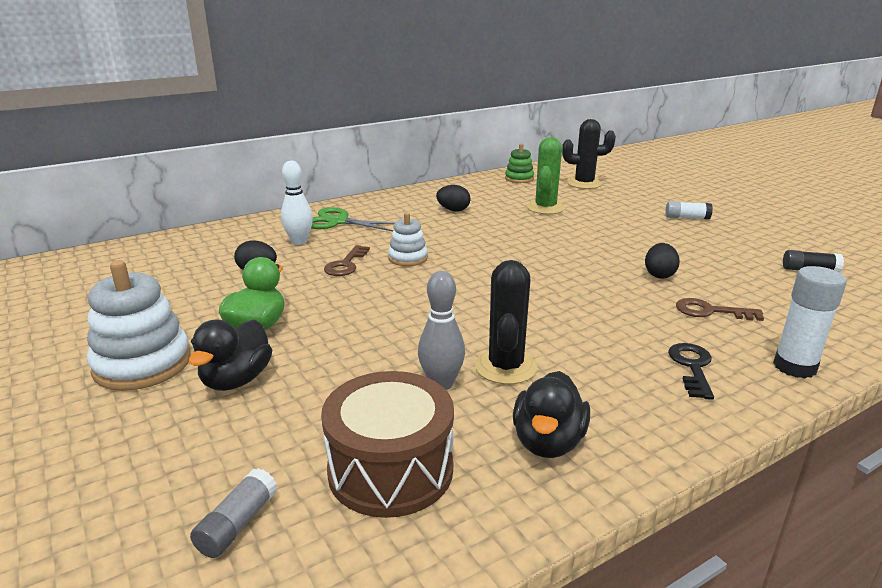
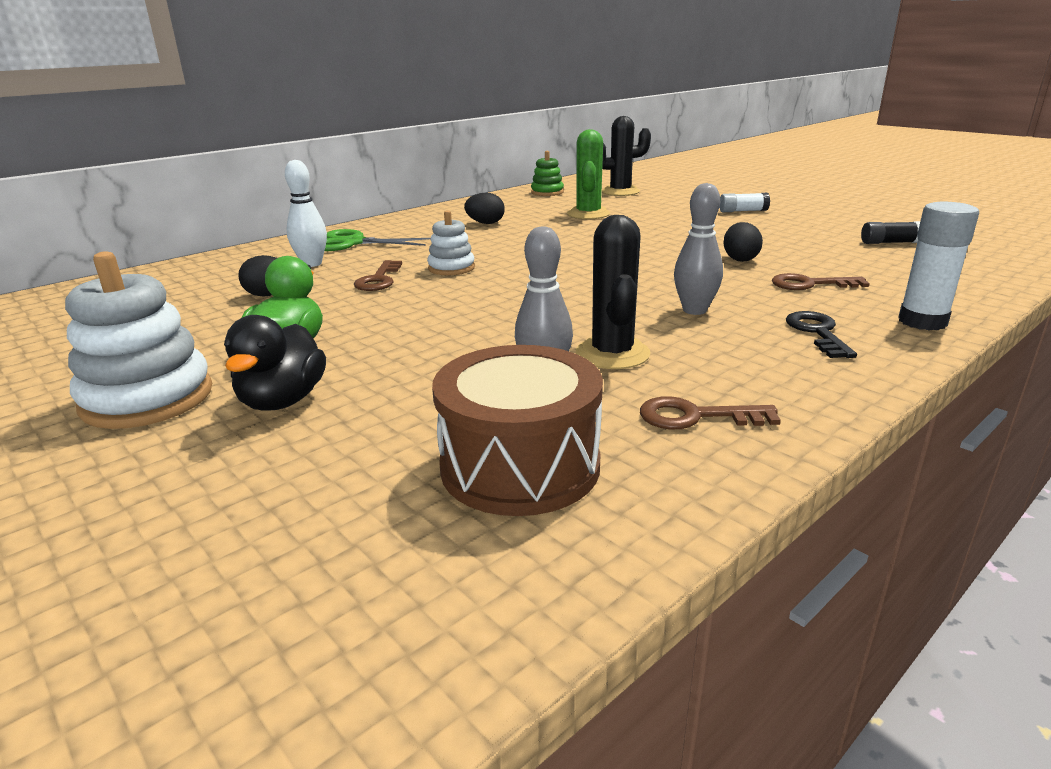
camera: 10 degrees left, 0 degrees up
grey glue stick [190,468,278,558] -> none
black duck [513,371,590,458] -> brown key [640,396,781,429]
none -> grey bowling pin [674,183,723,315]

